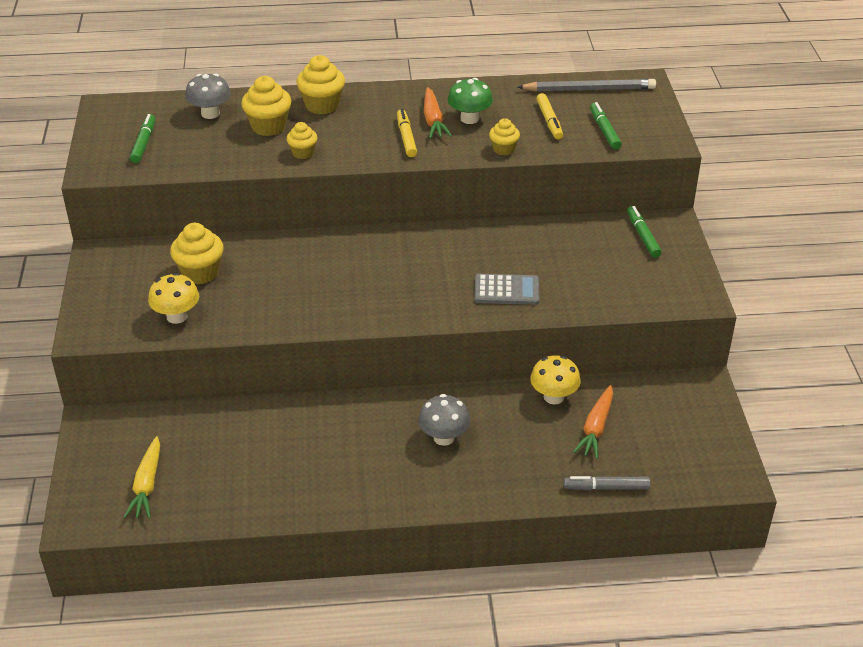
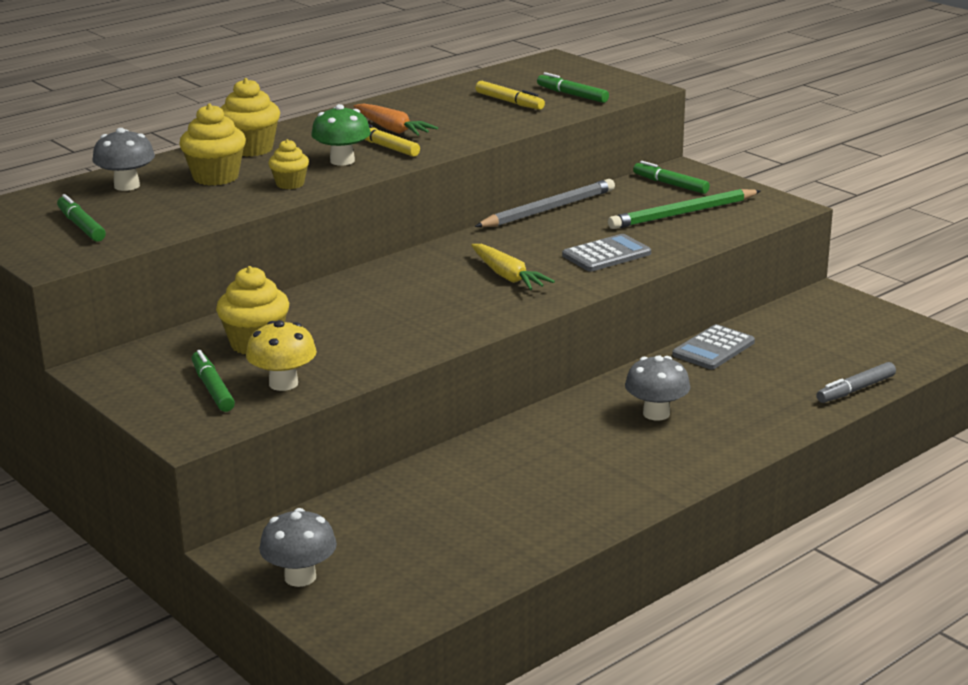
camera: 35 degrees left, 15 degrees down
yellow carrot [124,436,160,518] -> yellow carrot moved to [471,244,555,290]
green mushroom [448,78,493,124] -> green mushroom moved to [311,104,371,166]
yellow cupcake [489,118,520,155] -> none
grey pencil [518,79,656,92] -> grey pencil moved to [475,179,615,227]
yellow mushroom [530,355,581,405] -> grey calculator [672,324,755,369]
orange carrot [573,385,613,459] -> none
none -> green marker [192,350,235,412]
none -> grey mushroom [259,508,337,587]
none -> green pencil [608,189,760,229]

